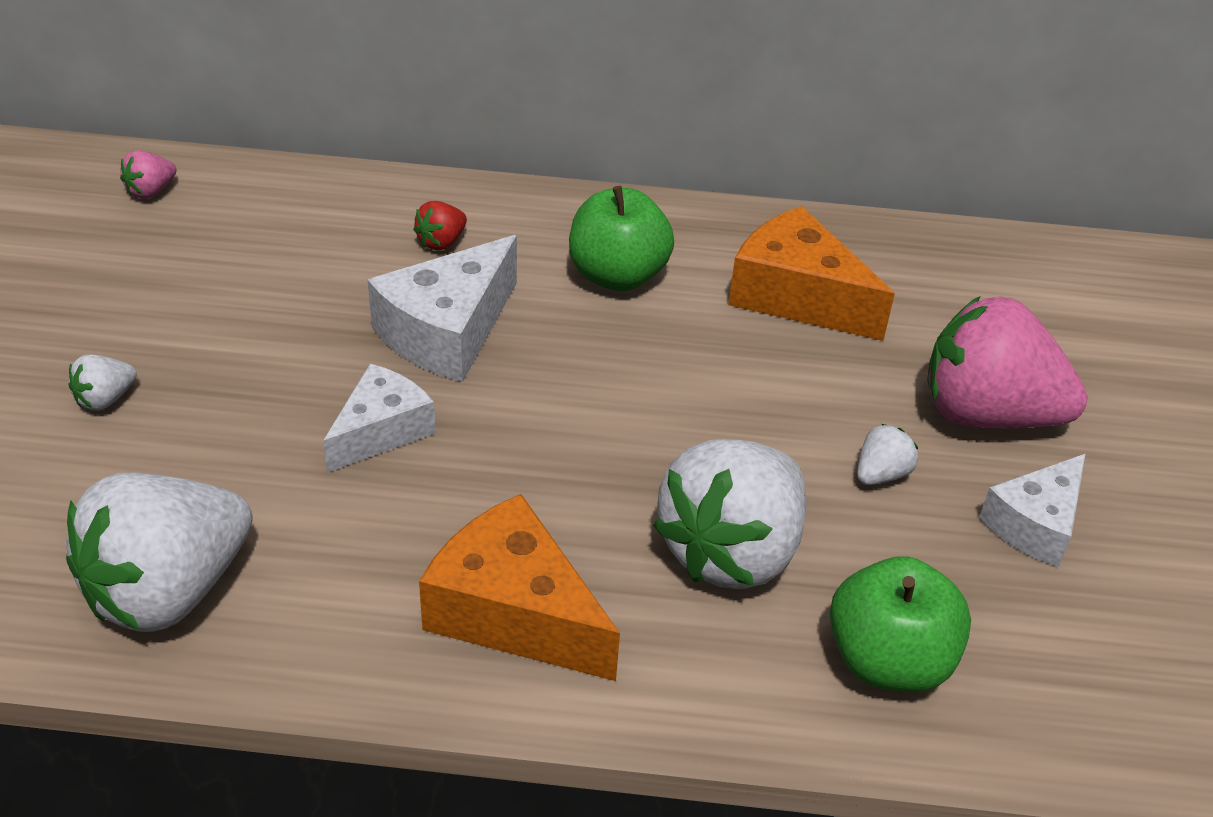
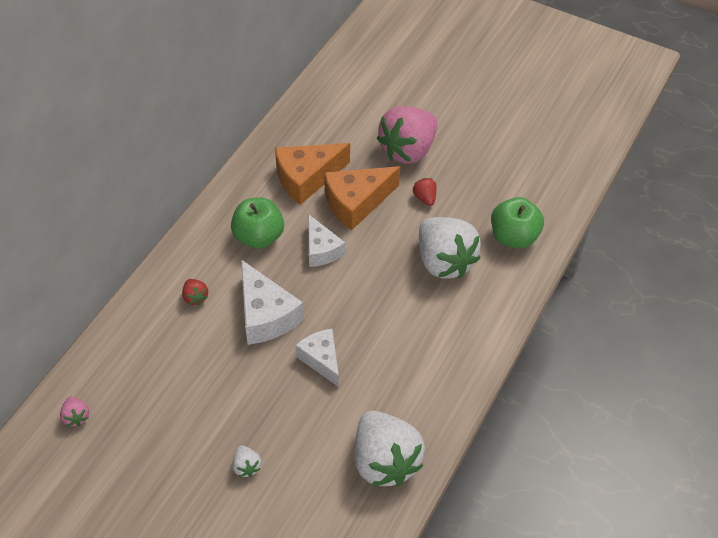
camera: 65 degrees left, 10 degrees up
orange cheese [419,494,620,681] -> orange cheese moved to [324,166,400,230]
white strawberry [857,424,918,485] -> red strawberry [413,178,436,206]
white cheese [979,454,1086,567] -> white cheese moved to [308,214,345,267]

